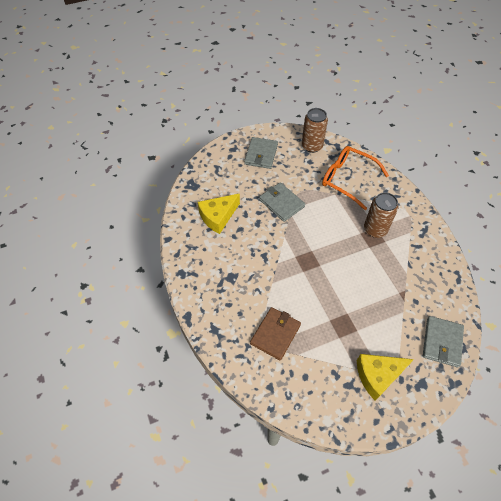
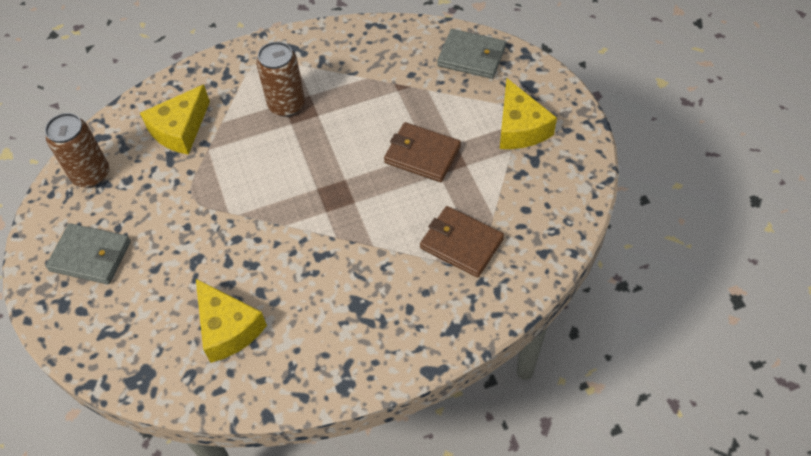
camera: 85 degrees left, 0 degrees up
grey wallet [259,182,305,222] -> none
orange glasses [322,146,389,210] -> yellow cheese [140,84,210,155]
none -> brown wallet [384,122,461,182]

